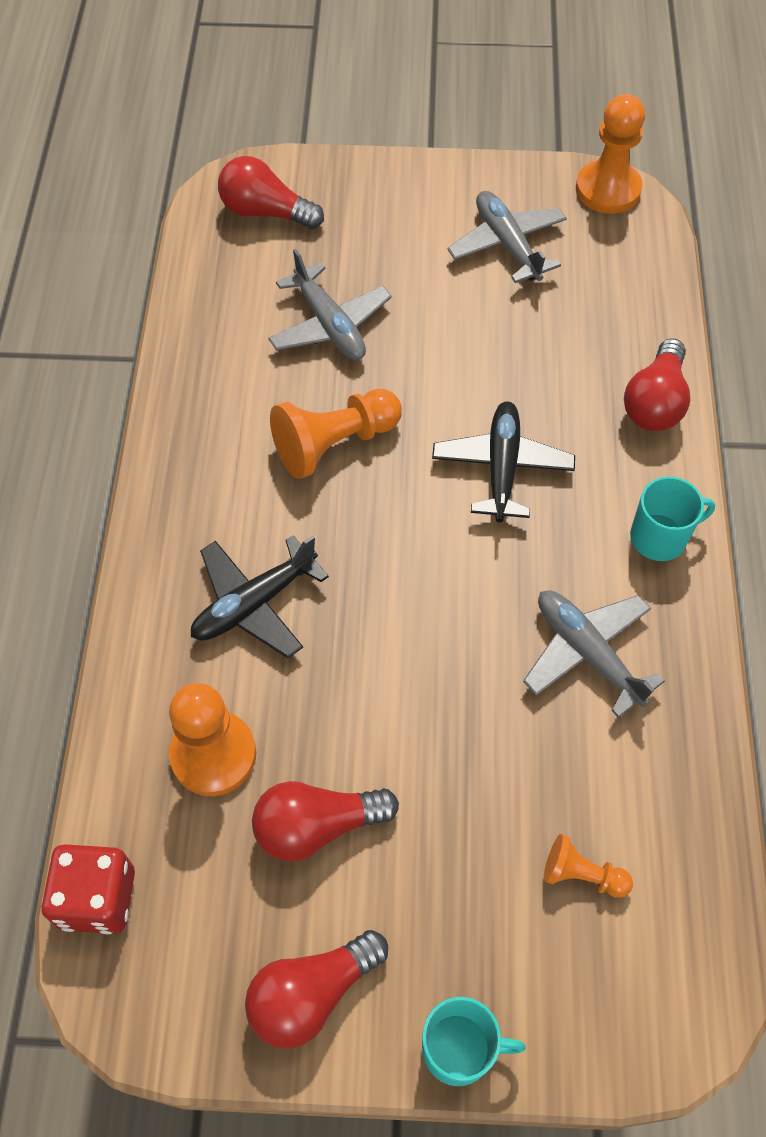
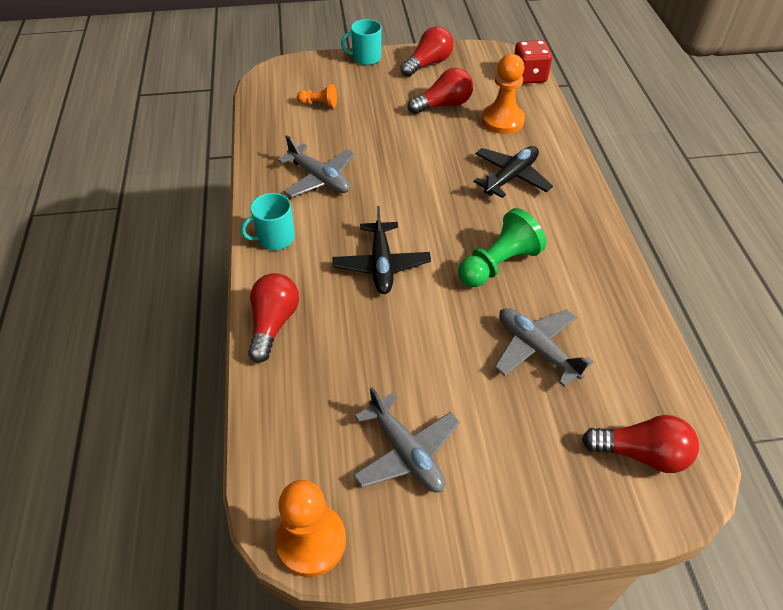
camera: 170 degrees right, 10 degrees down
orange pawn [270,389,402,479] -> green pawn [458,208,546,287]

